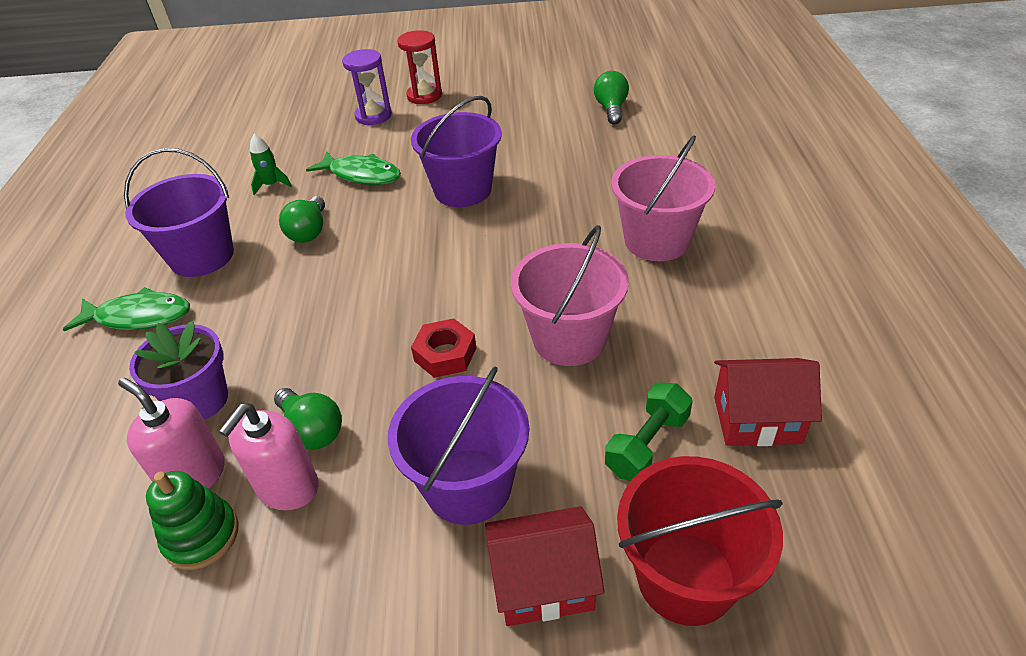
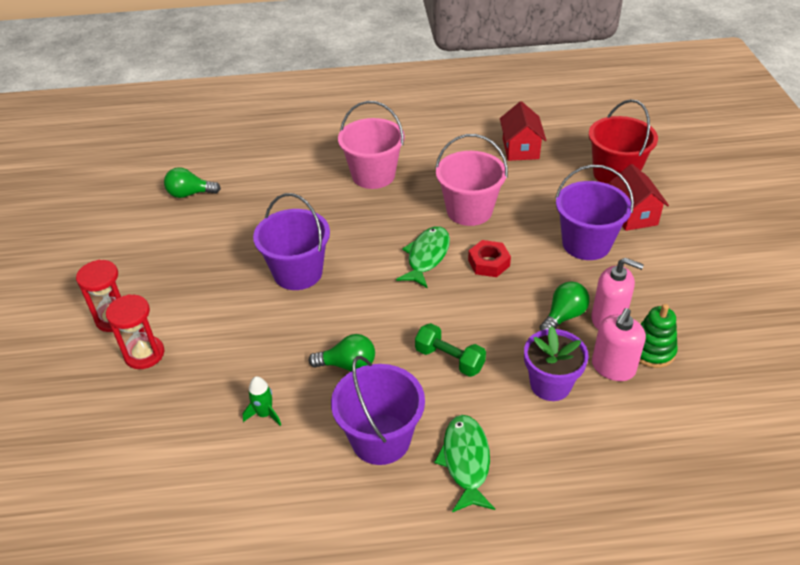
camera: 95 degrees left, 0 degrees up
green fish [306,151,401,185] -> green fish moved to [396,226,450,288]
purple hourglass [342,49,392,125] -> red hourglass [106,294,164,369]
green dumbbell [605,383,693,481] -> green dumbbell moved to [415,323,486,377]

